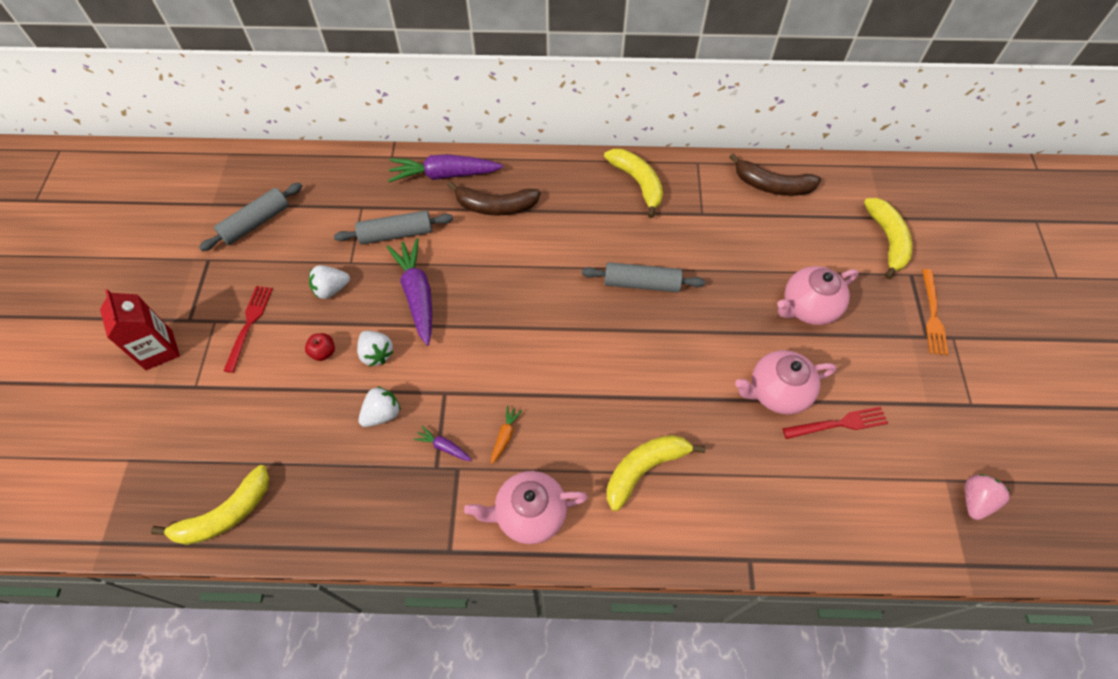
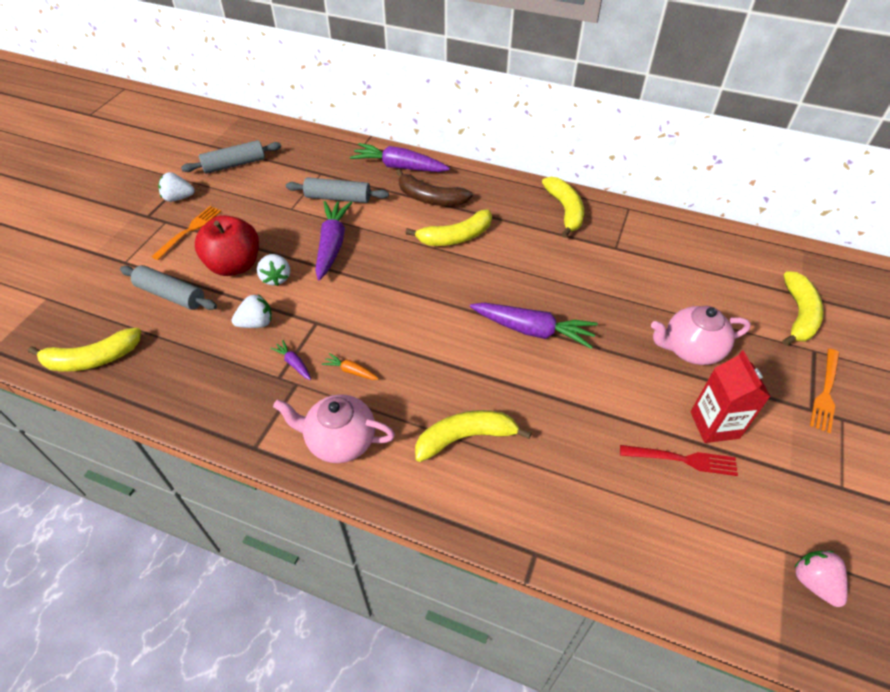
camera: 20 degrees right, 10 degrees down
red carton [100,289,180,370] -> red carton moved to [690,350,771,443]
red fork [224,286,273,373] -> orange fork [152,206,221,260]
red apple [305,333,335,361] -> red apple [195,215,259,276], size x2.37
white strawberry [309,265,350,299] -> white strawberry moved to [158,172,195,202]
orange carrot [491,406,522,464] -> orange carrot turned 105 degrees counterclockwise [322,353,379,380]
grey rolling pin [582,262,705,292] -> grey rolling pin moved to [120,265,217,310]
brown banana [729,153,821,196] -> none
pink teapot [735,350,837,415] -> none
pink strawberry [965,474,1010,520] -> pink strawberry turned 75 degrees counterclockwise [794,551,848,607]
none -> yellow banana [405,210,492,246]
none -> purple carrot [470,303,598,349]

